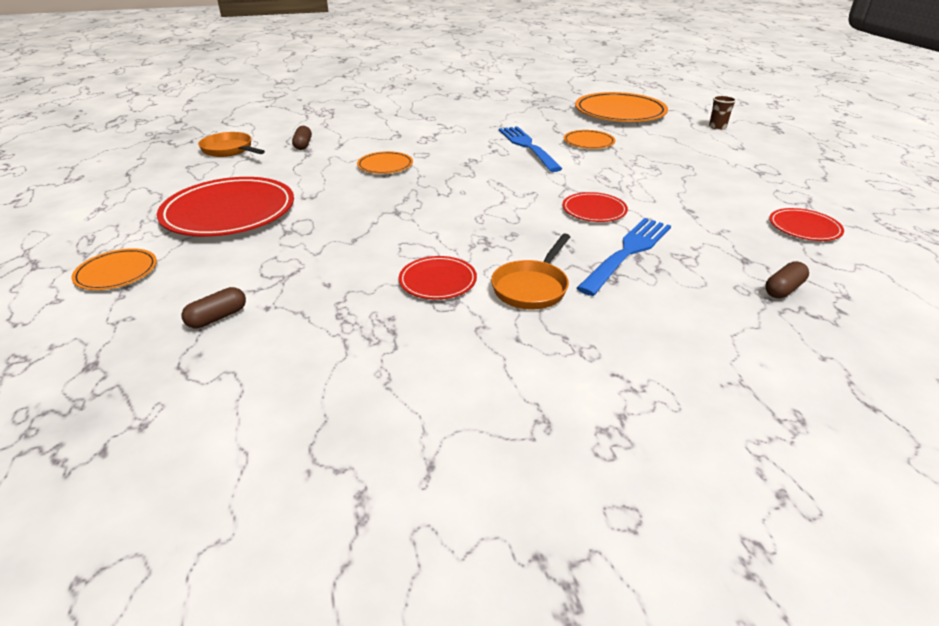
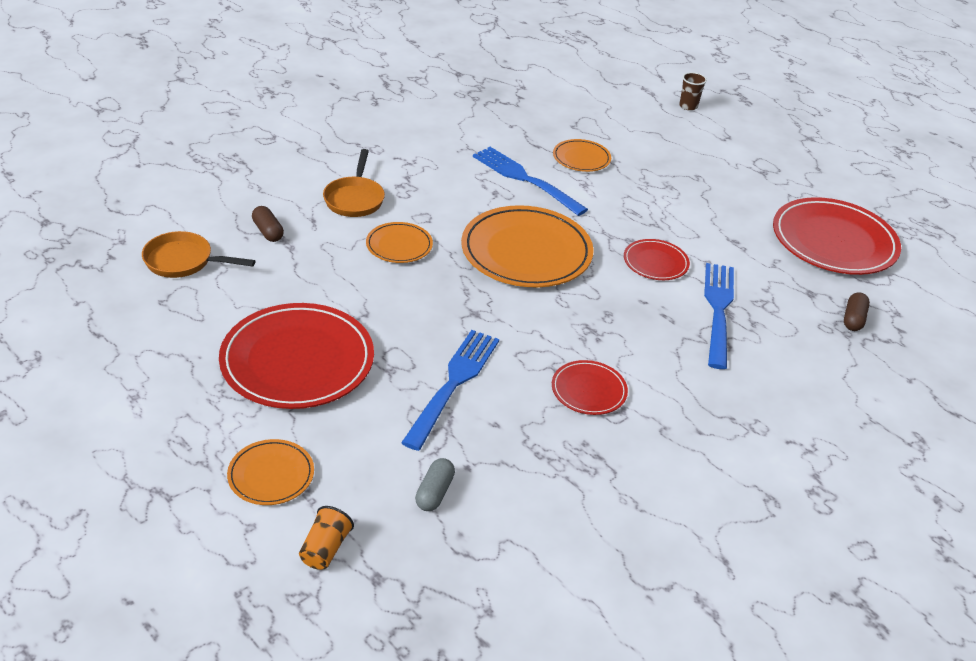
camera: 30 degrees left, 5 degrees up
brown capsule [182,287,246,328] -> grey capsule [415,458,455,511]
orange pan [491,234,570,310] -> orange pan moved to [323,149,385,217]
orange plate [575,92,668,122] -> orange plate moved to [461,205,594,287]
red plate [769,208,844,241] -> red plate [773,197,901,275], size x1.99
none -> orange cup [299,506,354,570]
none -> blue fork [401,330,499,451]

